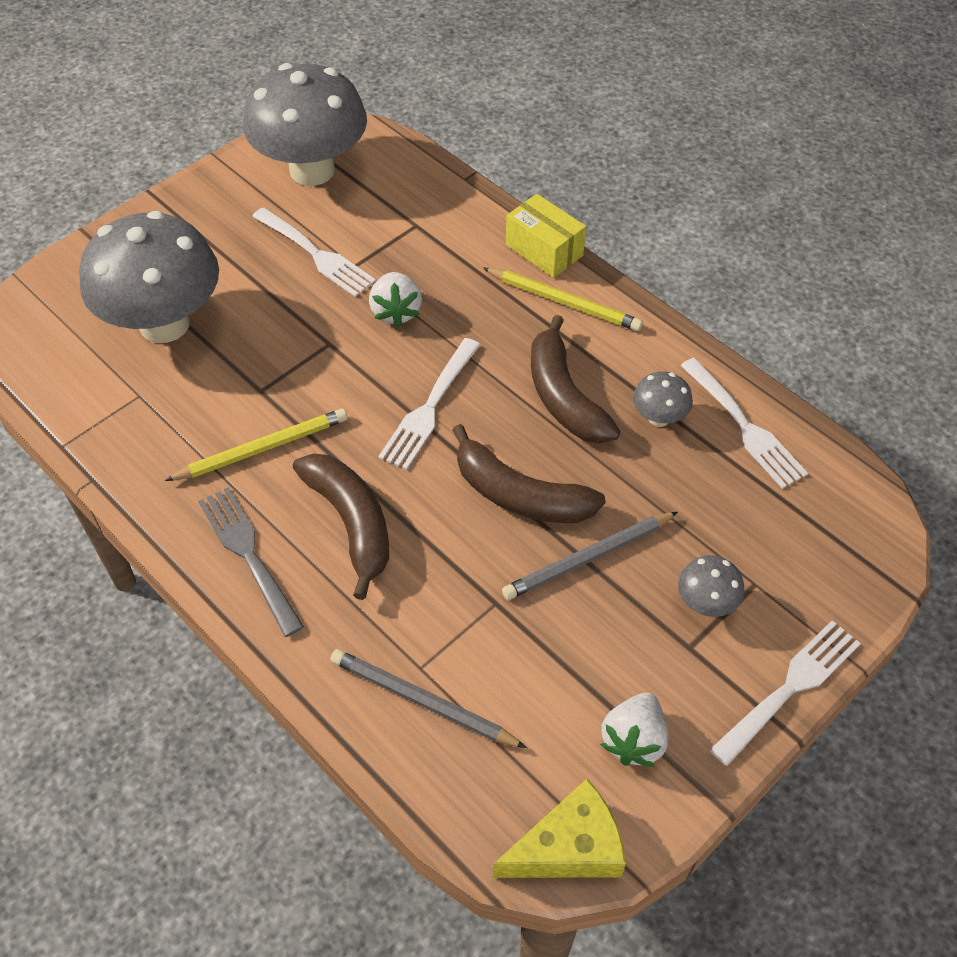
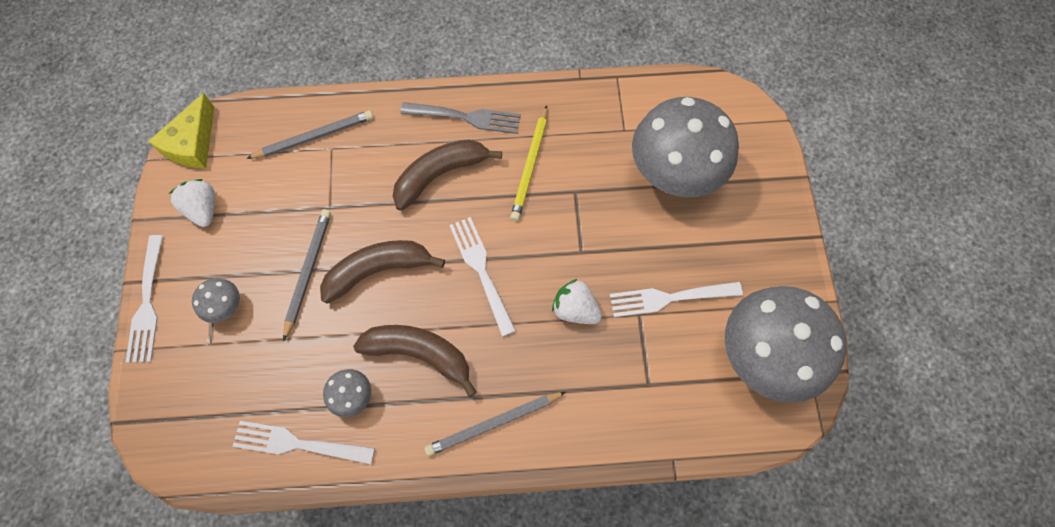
camera: 130 degrees right, 15 degrees up
brown banana [293,453,389,600] -> brown banana turned 135 degrees clockwise [393,139,502,211]
yellow pencil [483,268,643,331] -> grey pencil [424,392,566,456]
yellow box [506,194,586,278] -> none

